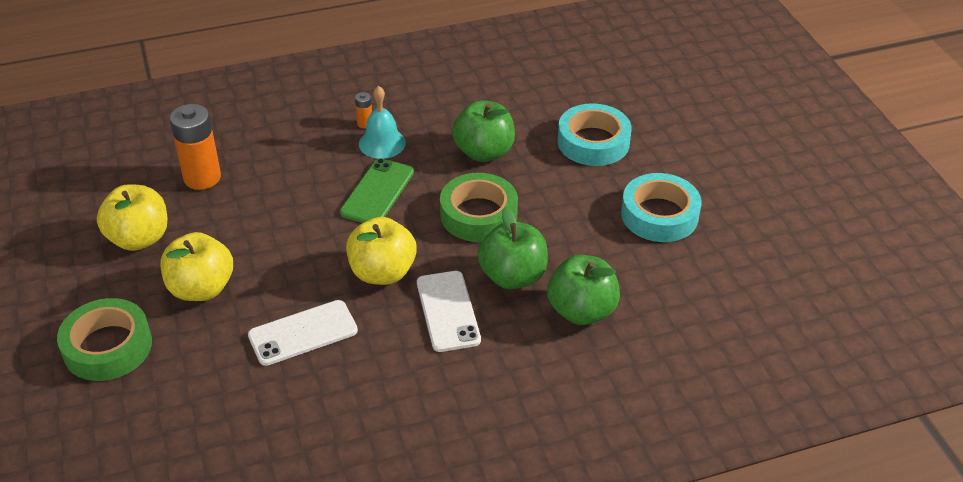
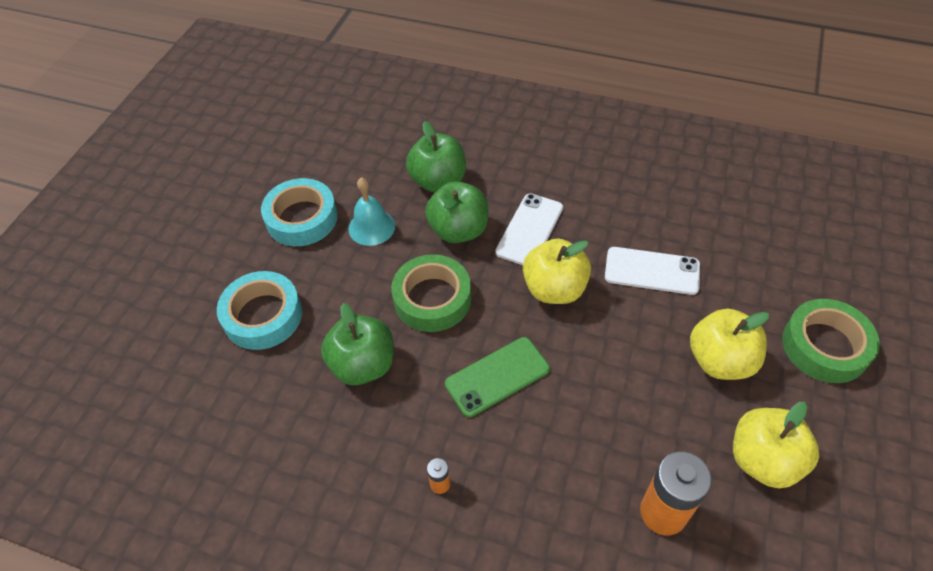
camera: 140 degrees left, 10 degrees up
turquoise bell [359,86,406,159] -> turquoise bell moved to [349,177,395,246]

